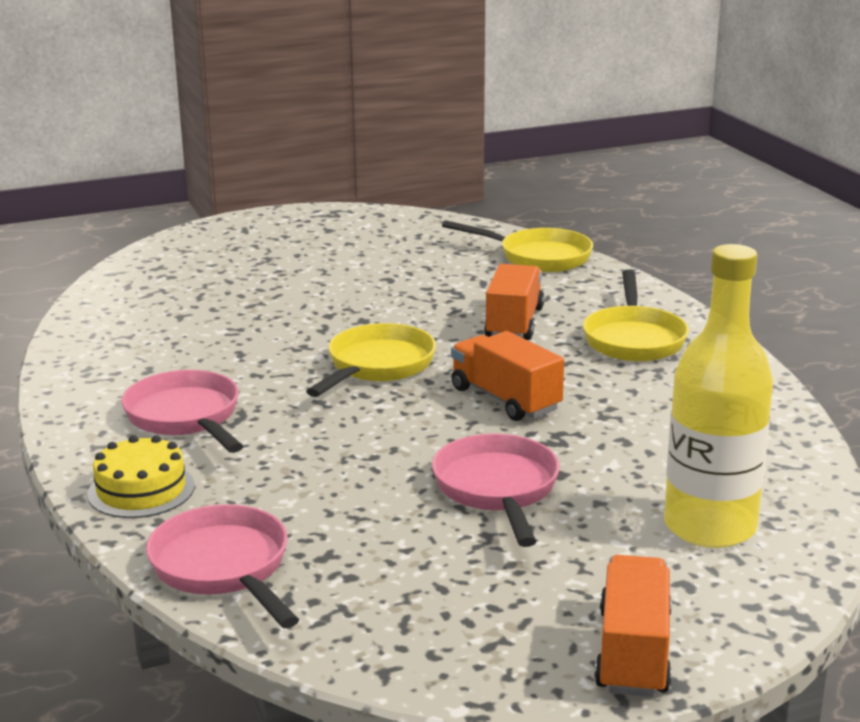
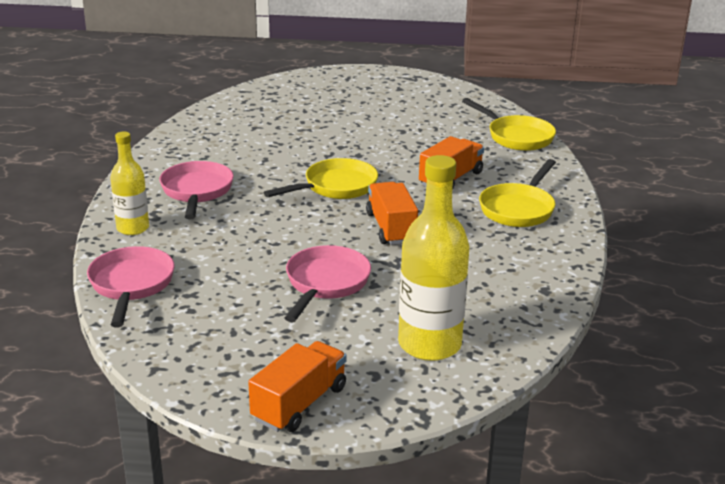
camera: 25 degrees right, 5 degrees up
yellow cake [87,435,195,518] -> yellow bottle [110,132,149,235]

